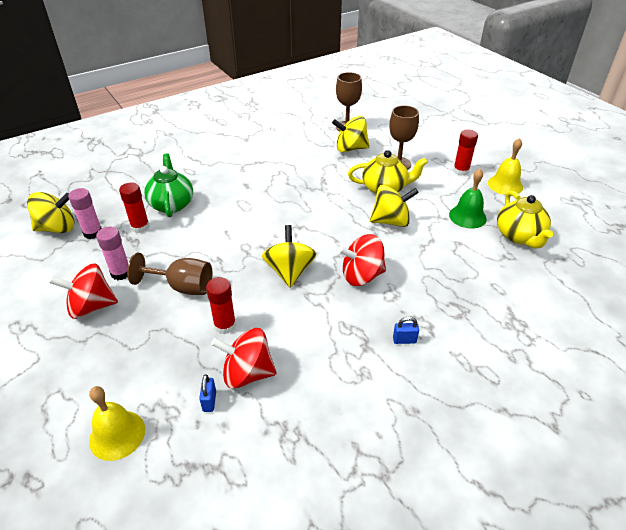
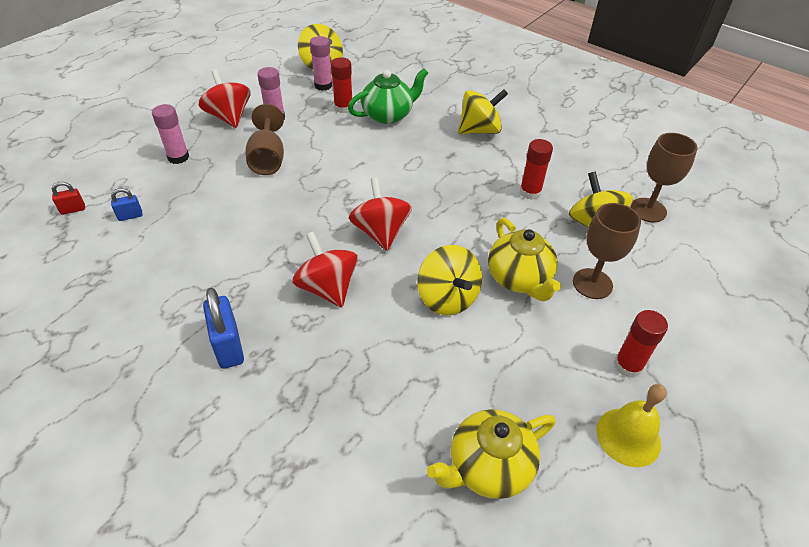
camera: 70 degrees right, 5 degrees up
yellow bell [89,386,145,461] -> none
red glue stick [206,277,236,334] -> red glue stick moved to [520,139,553,200]
red spinning top [211,328,277,389] -> red spinning top moved to [349,177,412,251]
yellow spinning top [262,225,316,288] -> yellow spinning top moved to [458,89,508,134]
blue padlock [393,316,419,344] -> blue padlock [203,287,244,369], size x1.88
green bell [449,169,487,229] -> none
none -> red padlock [52,182,85,215]
none -> pink glue stick [152,104,189,164]

